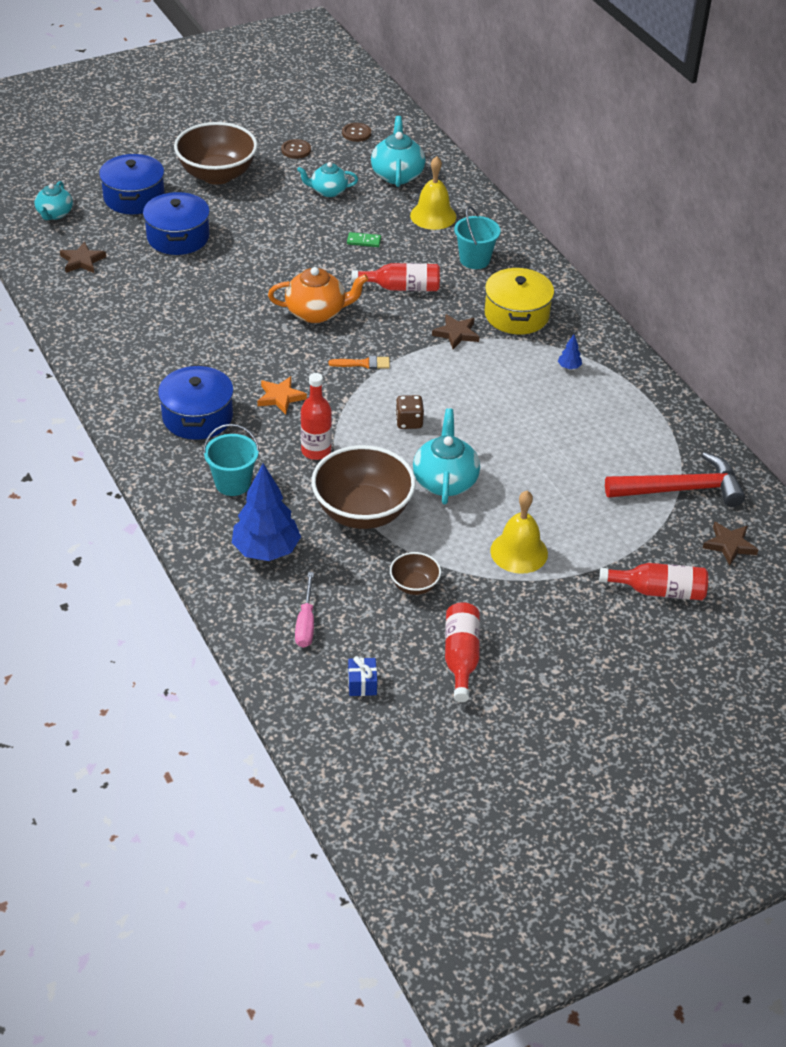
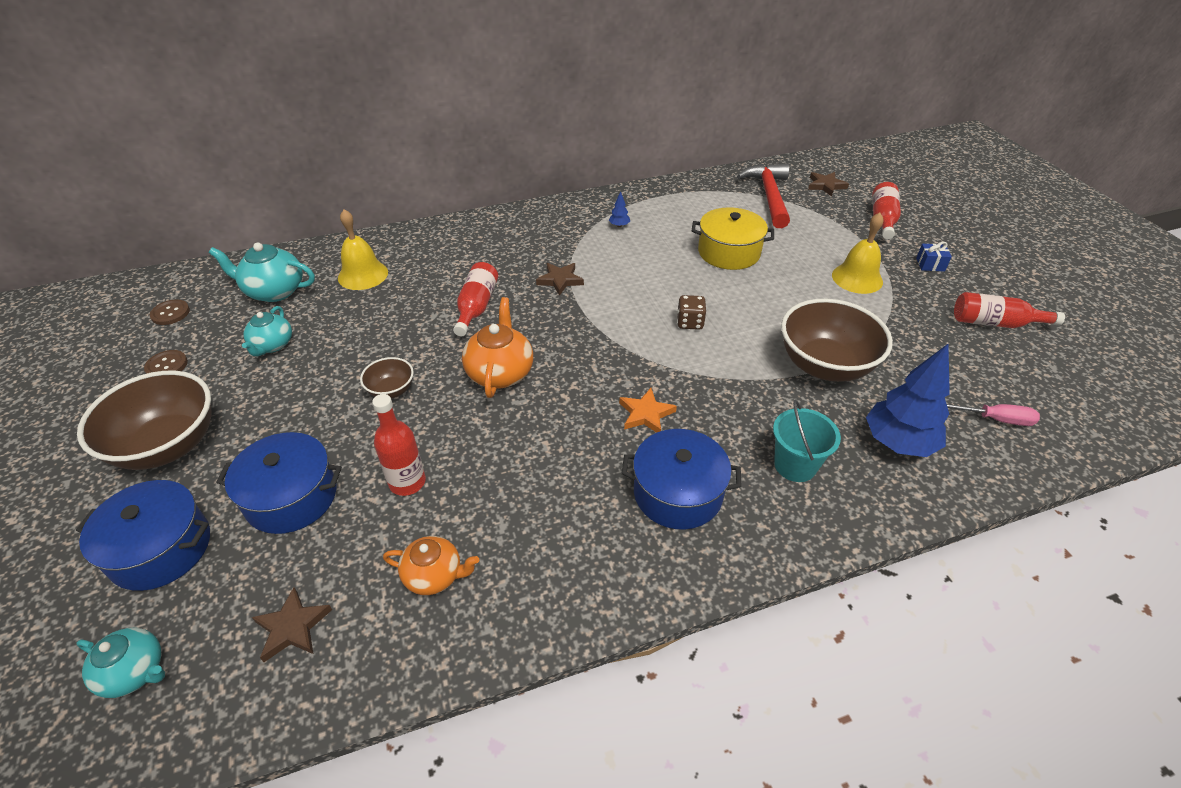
camera: 80 degrees left, 0 degrees up
red bottle [301,373,332,460] -> red bottle moved to [372,394,426,496]
orange brush [329,356,390,369] -> none
green domino [347,232,381,247] -> none
blue gift [348,656,377,696] -> blue gift moved to [916,242,952,272]
brown bowl [390,552,441,595] -> brown bowl moved to [360,357,414,399]
turquoise teapot [413,408,480,504] -> none
turquoise bucket [454,206,501,269] -> none
yellow pot [485,267,554,335] -> yellow pot moved to [692,207,774,270]
none -> orange teapot [383,536,479,595]

